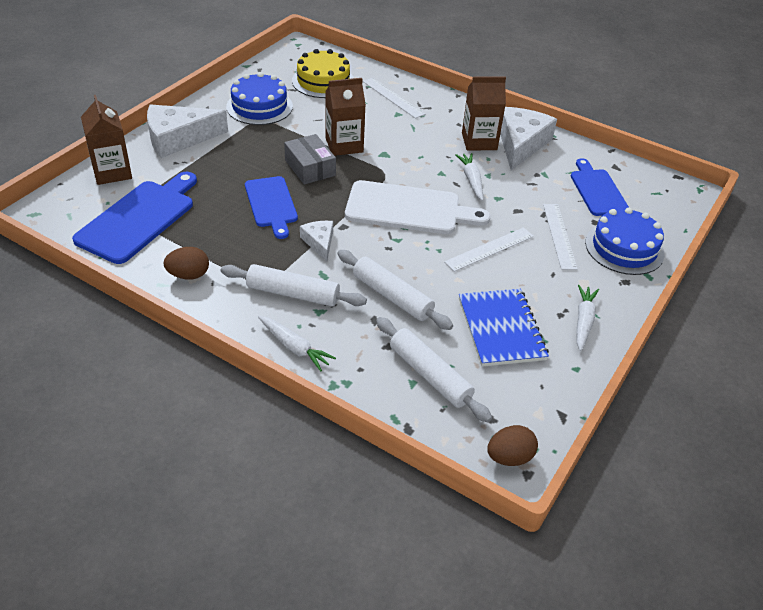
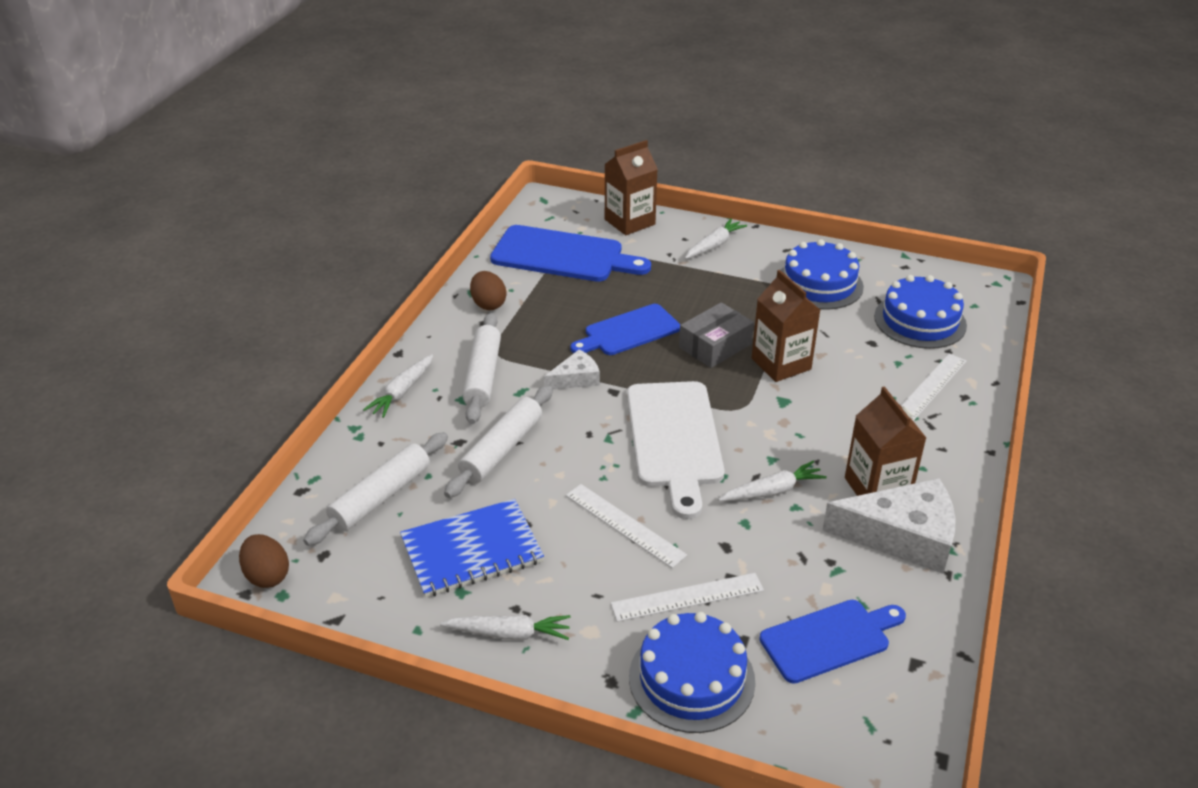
camera: 80 degrees right, 5 degrees down
white cheese [147,104,228,158] -> white carrot [685,218,747,259]
yellow cake [292,49,354,98] -> blue cake [874,275,967,349]

